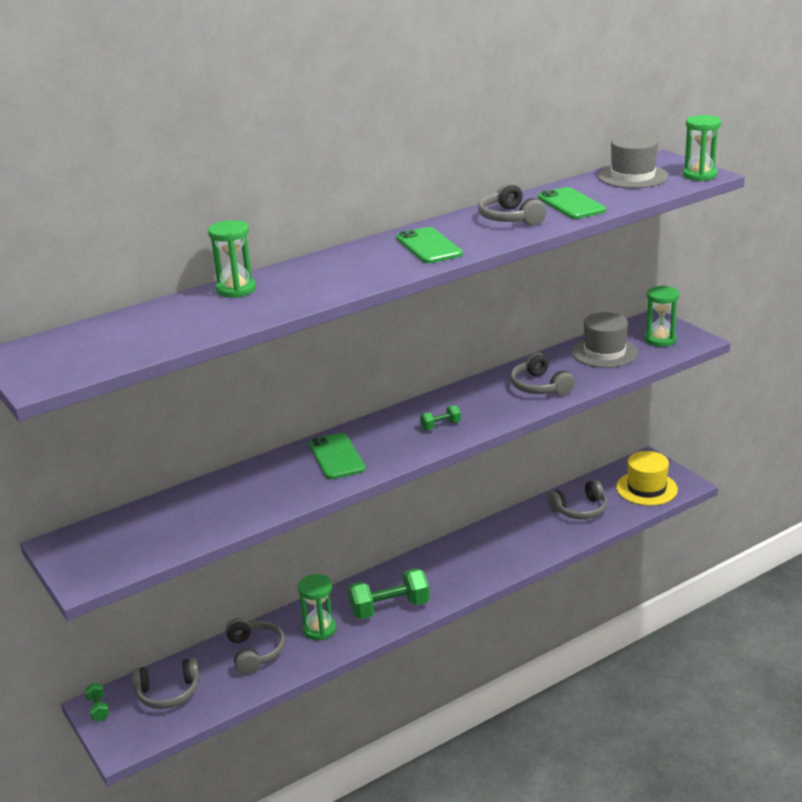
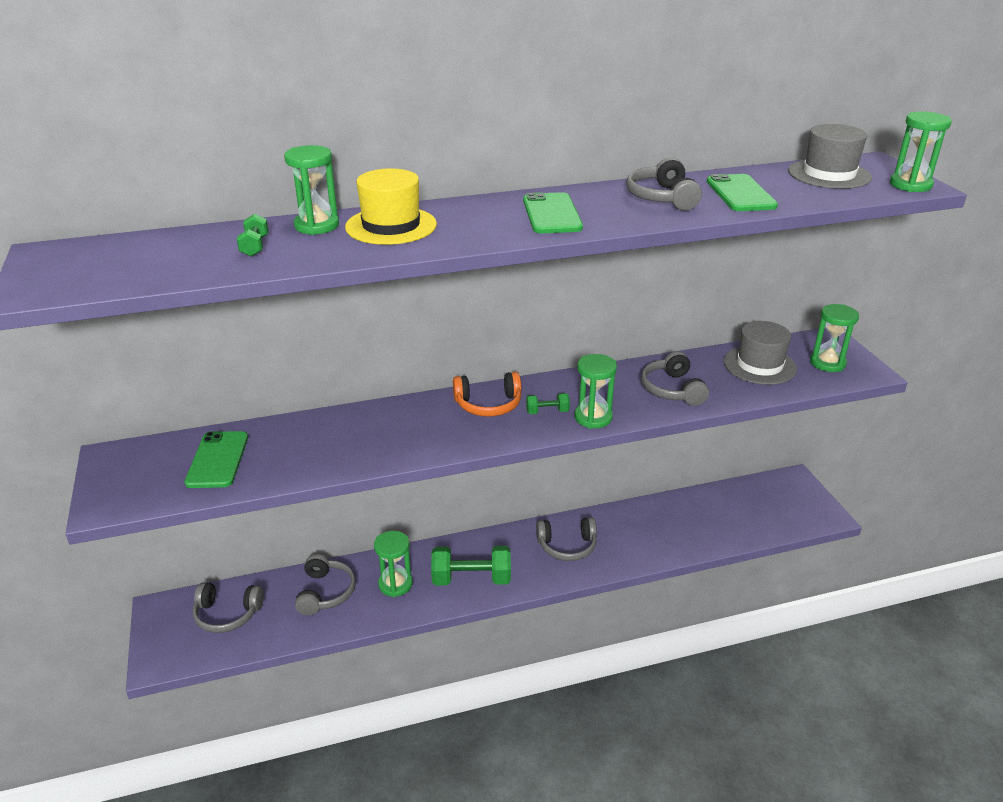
camera: 15 degrees right, 5 degrees up
green dumbbell [85,683,110,721] -> green dumbbell moved to [237,214,269,257]
green phone [309,433,365,479] -> green phone moved to [185,431,248,488]
grey headphones [548,480,608,519] -> grey headphones moved to [536,517,597,561]
yellow hat [616,451,678,506] -> yellow hat moved to [345,168,437,245]
none -> orange headphones [453,372,522,416]
none -> green hourglass [575,354,617,429]

